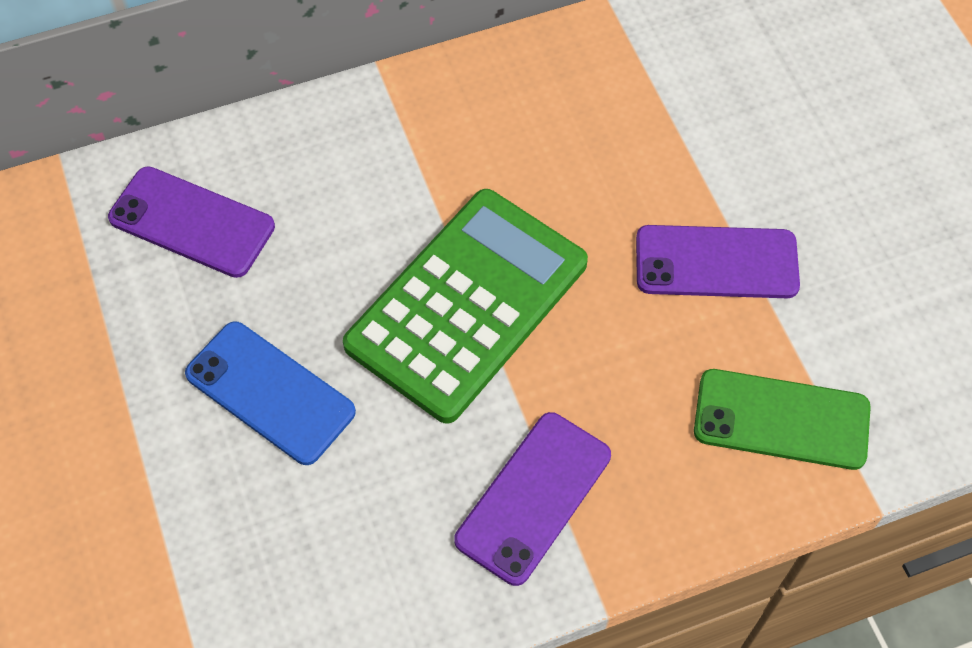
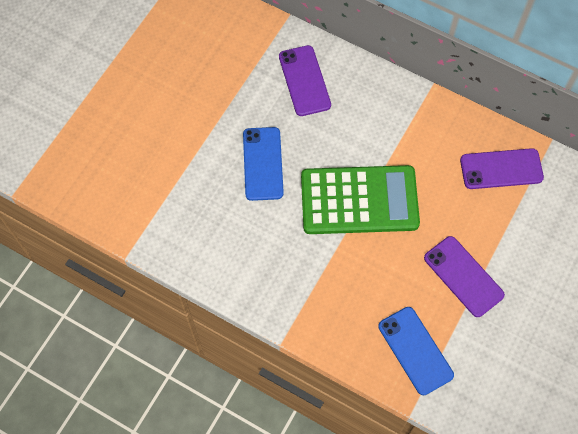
camera: 50 degrees right, 5 degrees up
purple phone [454,412,611,586] -> purple phone moved to [460,148,544,189]
green phone [694,369,871,470] -> blue phone [378,307,454,395]

